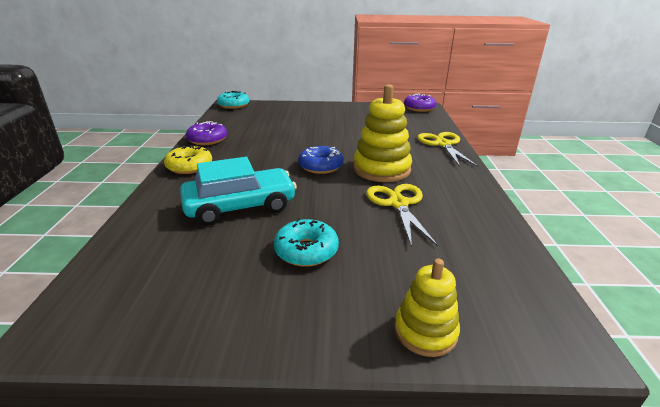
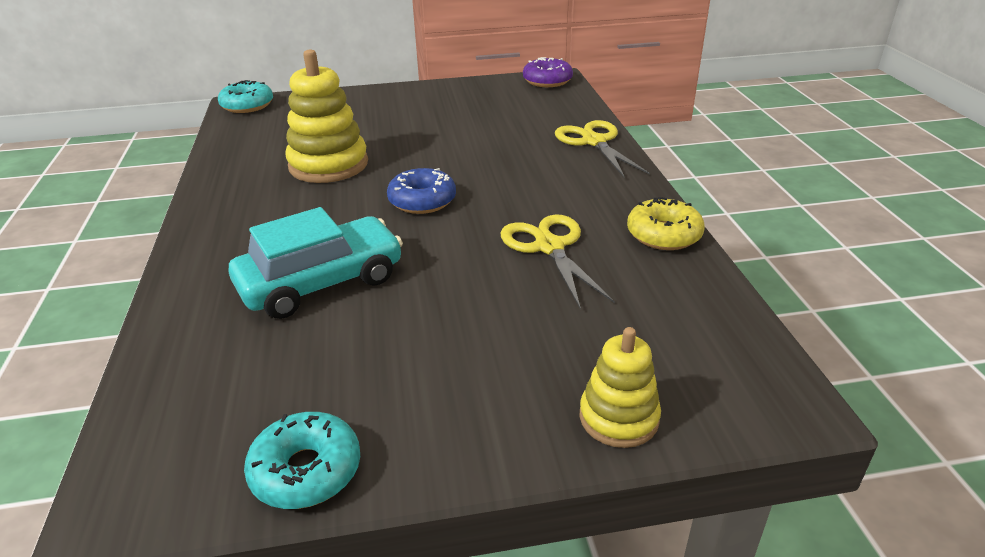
camera: 10 degrees left, 5 degrees up
yellow donut [164,145,212,174] -> yellow donut moved to [627,197,705,250]
purple donut [186,121,227,145] -> none
turquoise donut [274,218,339,267] -> turquoise donut moved to [244,412,360,509]
yellow stacking toy [353,84,412,182] -> yellow stacking toy moved to [285,50,368,183]

